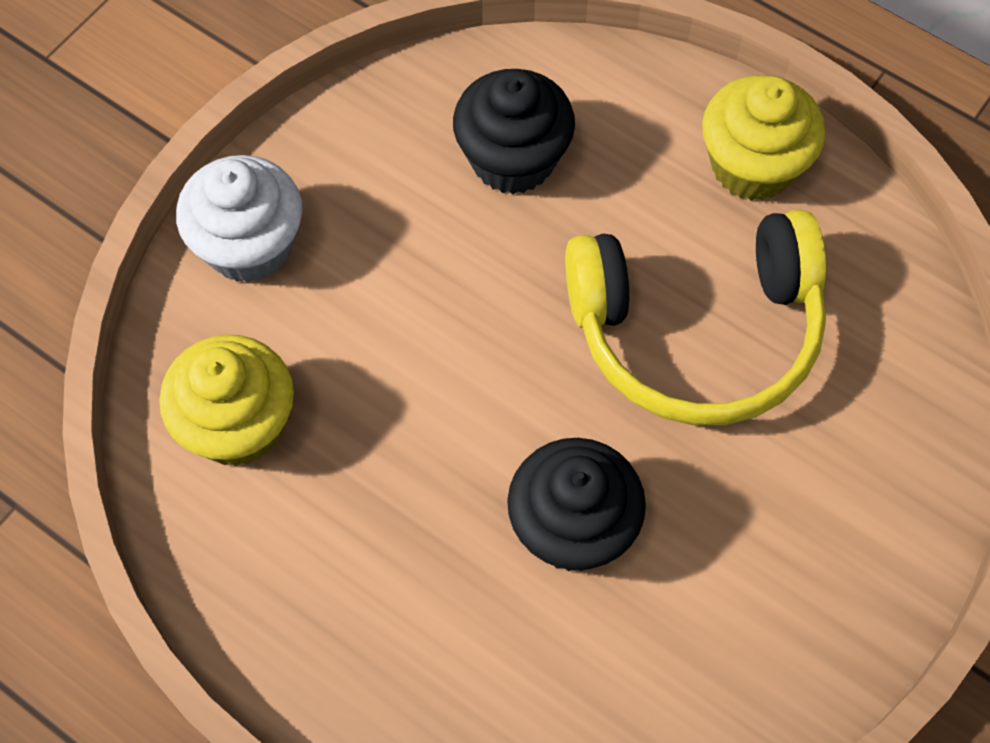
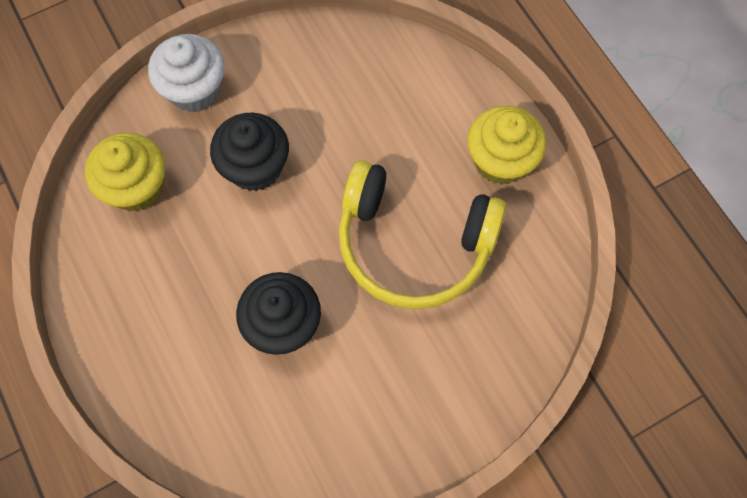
camera: 25 degrees right, 5 degrees up
black cupcake [453,69,575,194] -> black cupcake moved to [210,113,289,191]

